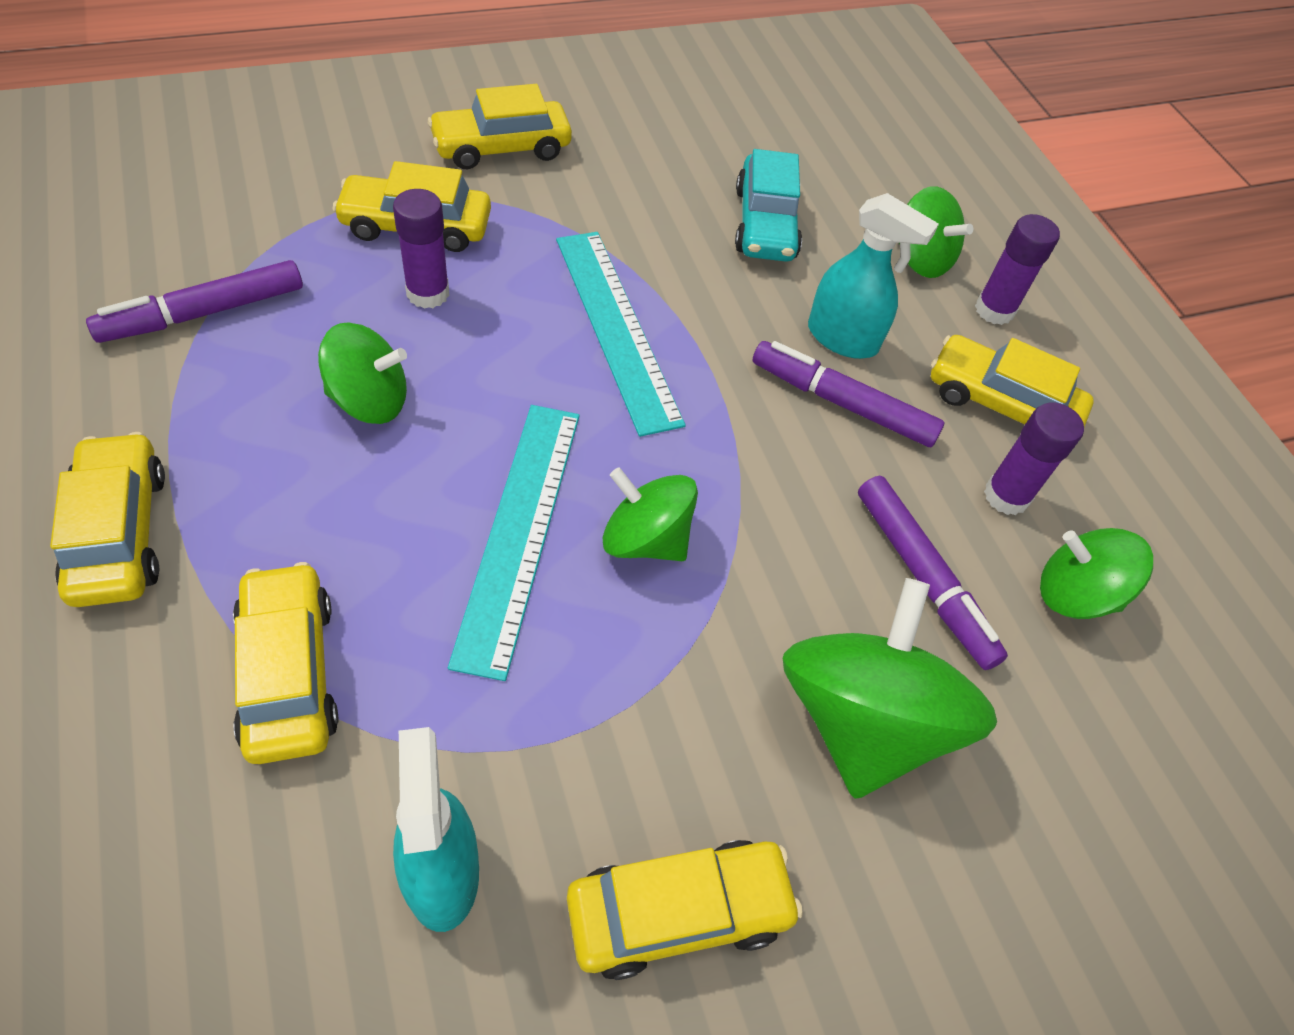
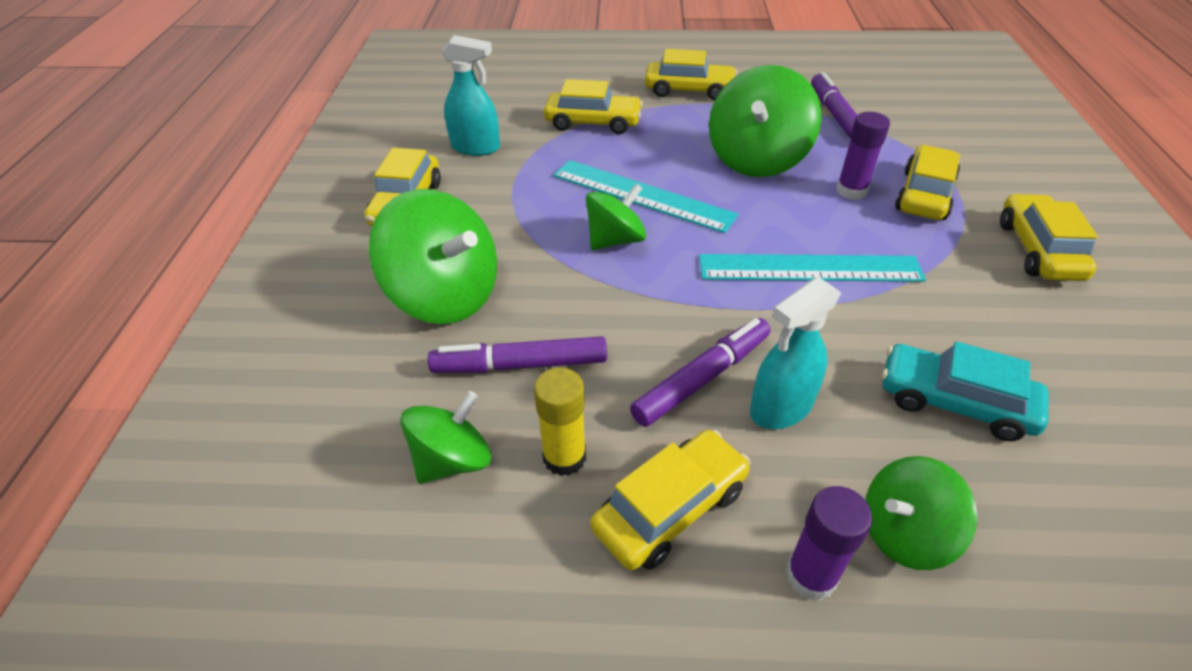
camera: 120 degrees right, 10 degrees down
green spinning top [318,322,407,424] -> green spinning top [709,65,822,177], size x1.67
purple glue stick [984,403,1084,515] -> yellow glue stick [534,368,586,476]

